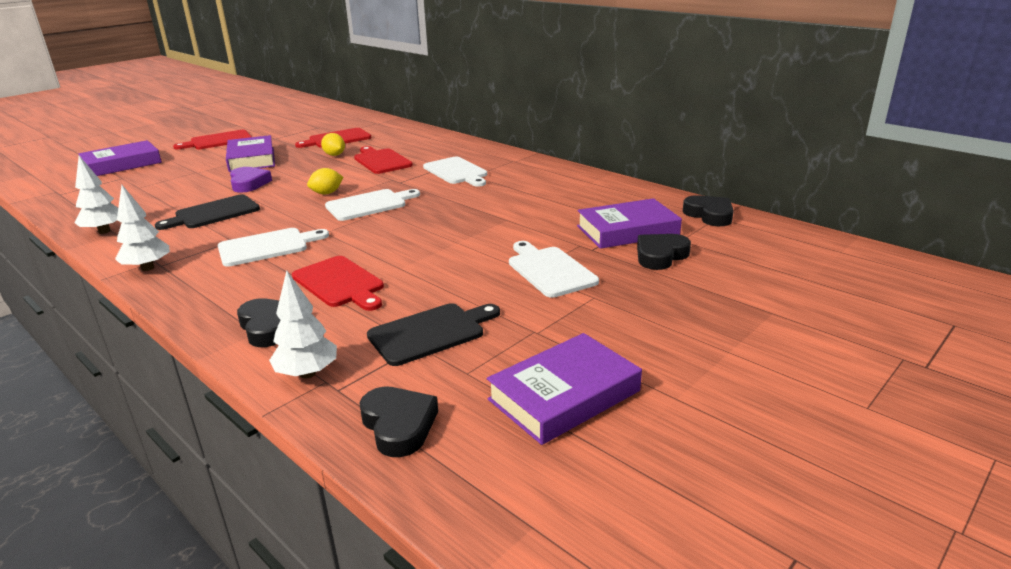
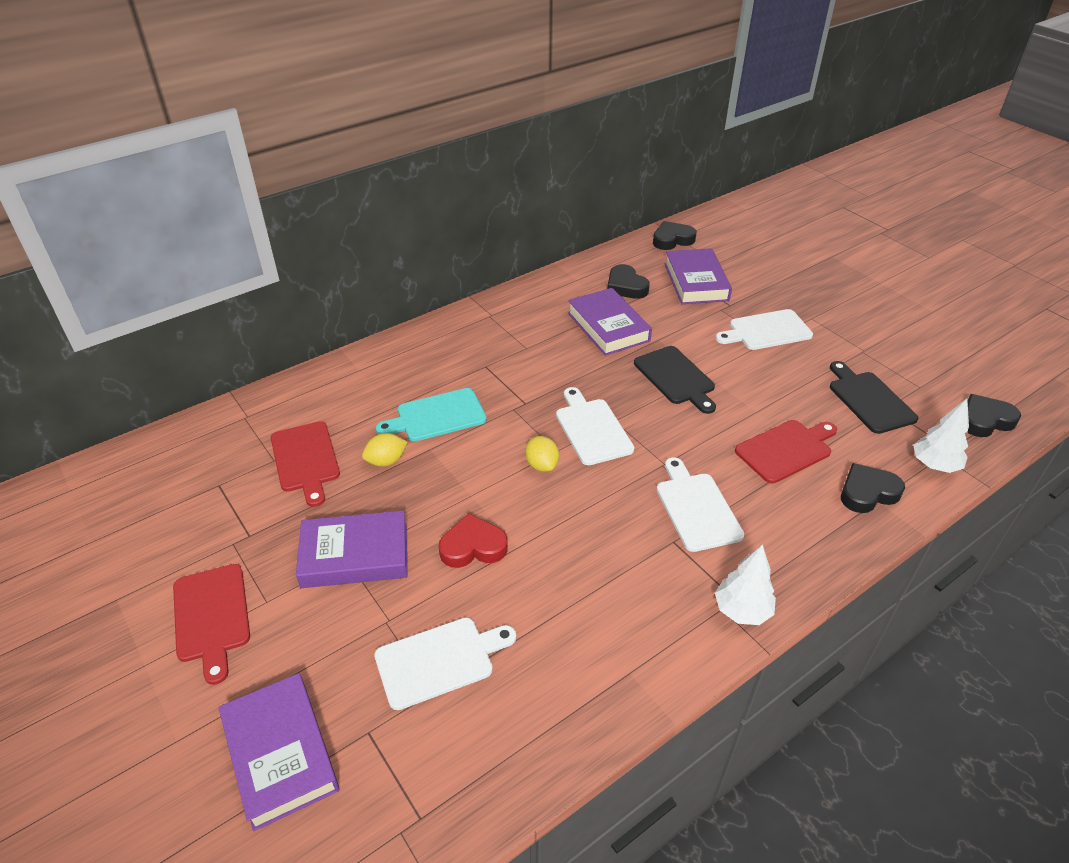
camera: 80 degrees left, 15 degrees up
white tree [74,156,118,234] -> none
black cutting board [155,194,260,230] -> black cutting board moved to [634,346,716,414]
purple heart [230,167,272,193] -> red heart [438,513,508,568]
red cutting board [354,146,413,174] -> turquoise cutting board [376,388,487,441]
white cutting board [423,157,487,187] -> white cutting board moved to [374,618,516,710]
purple book [487,333,642,445] -> purple book moved to [568,288,652,356]
black heart [637,234,691,270] -> black heart moved to [607,264,650,299]

